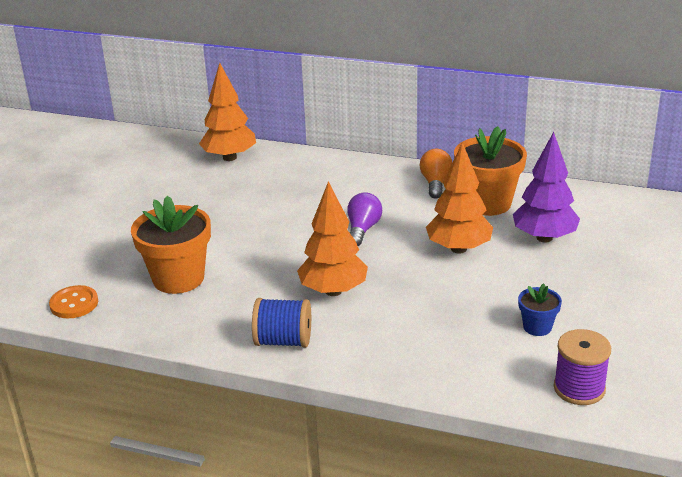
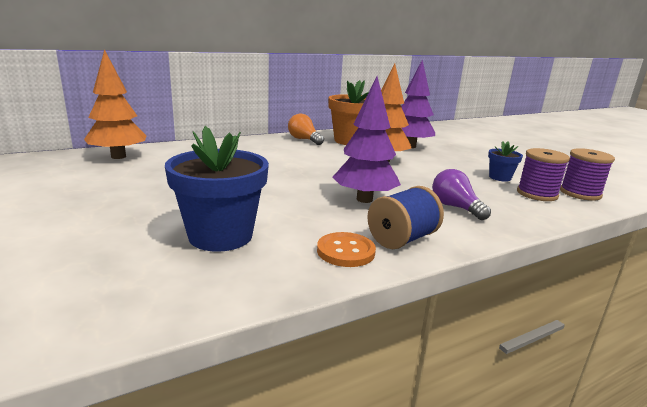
camera: 50 degrees left, 10 degrees down
orange button [49,285,98,318] -> orange button moved to [317,232,376,267]
orange flower pot [131,196,211,294] -> blue flower pot [165,126,269,252]
orange tree [297,181,368,296] -> purple tree [332,76,401,203]
purple light bulb [347,192,382,246] -> purple light bulb moved to [432,169,491,220]
none -> purple spool [517,148,570,201]

